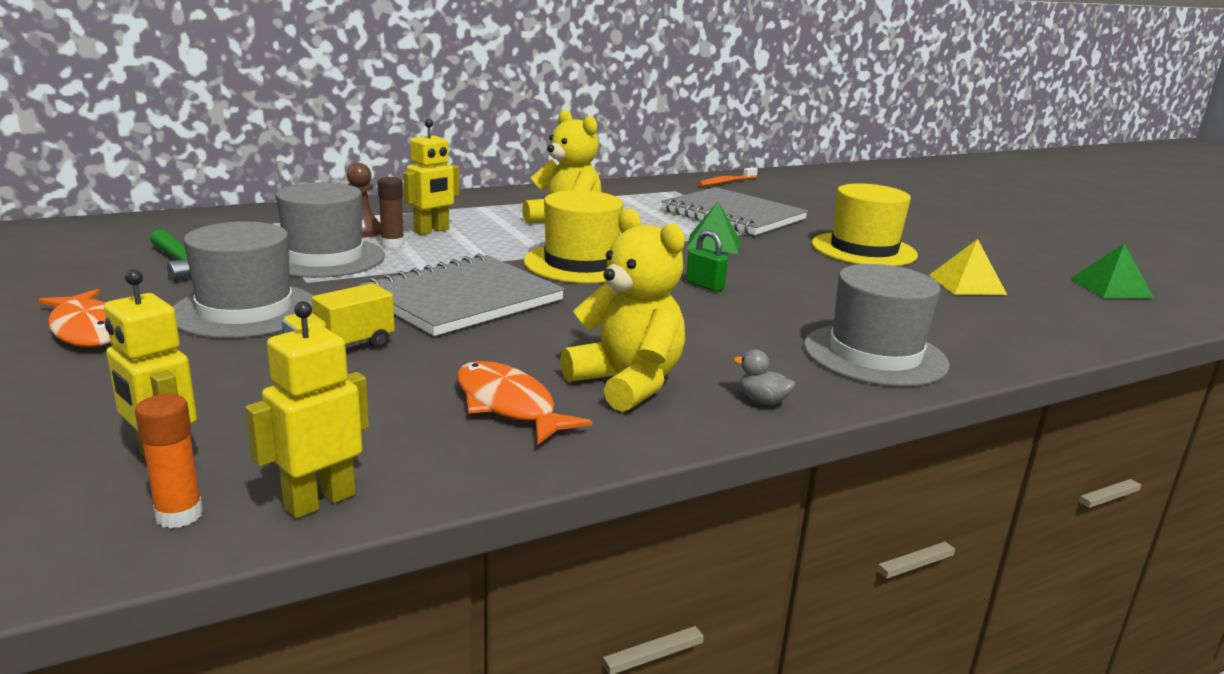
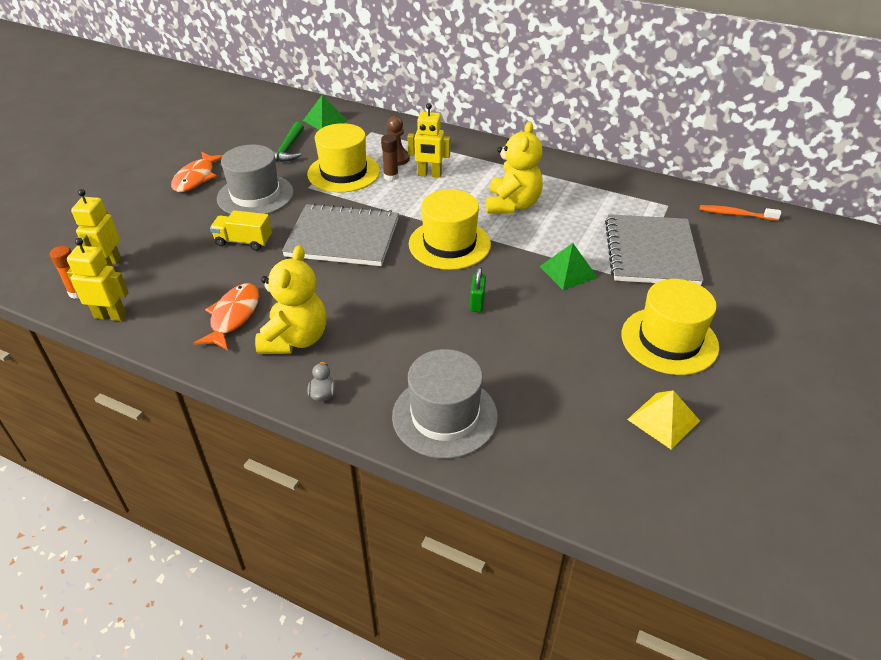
camera: 55 degrees right, 20 degrees up
grey hat [276,182,385,278] -> yellow hat [307,123,380,192]
green pyramid [1070,243,1154,298] -> green pyramid moved to [303,95,347,130]

